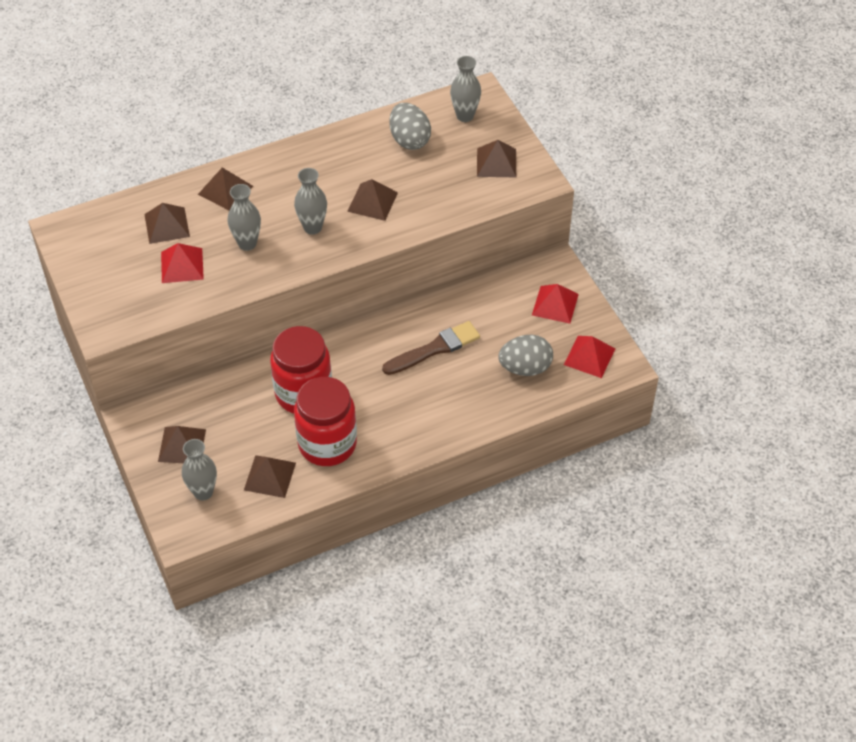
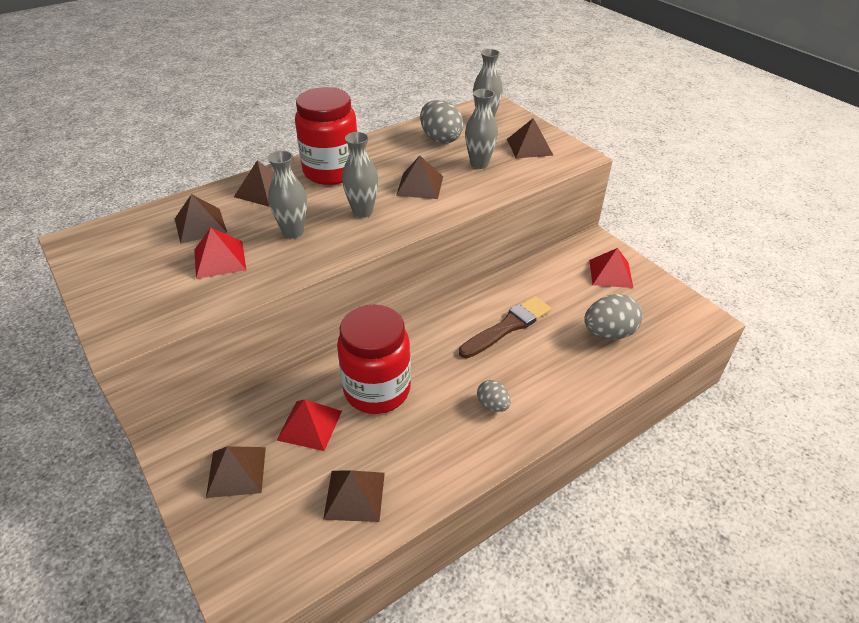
camera: 10 degrees left, 10 degrees down
grey vase [182,439,217,501] -> grey vase moved to [465,89,498,169]
red jar [294,377,357,466] -> red jar moved to [295,87,357,185]
red pyramid [564,336,615,378] -> red pyramid moved to [277,399,342,451]
none -> grey egg [477,380,511,412]

